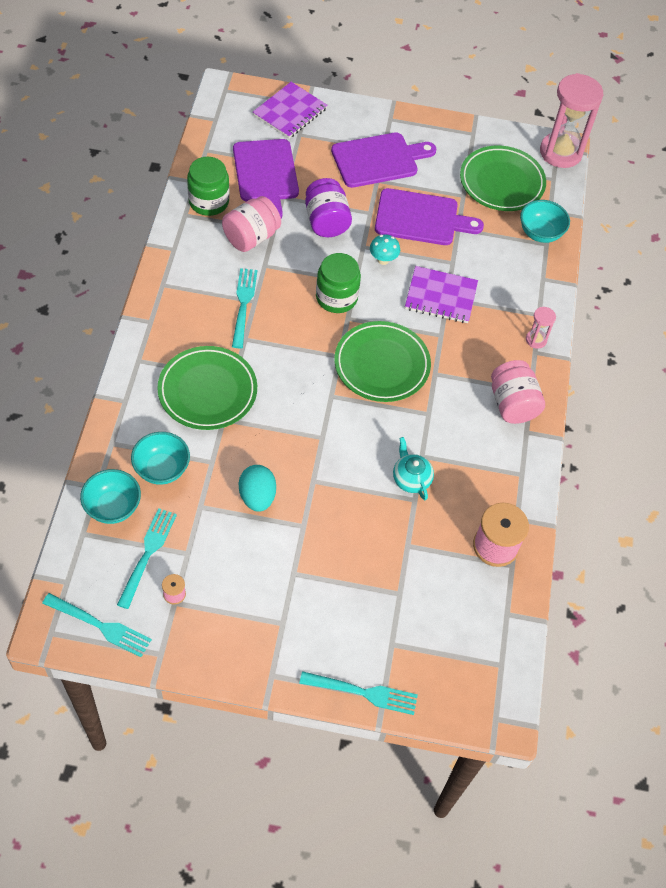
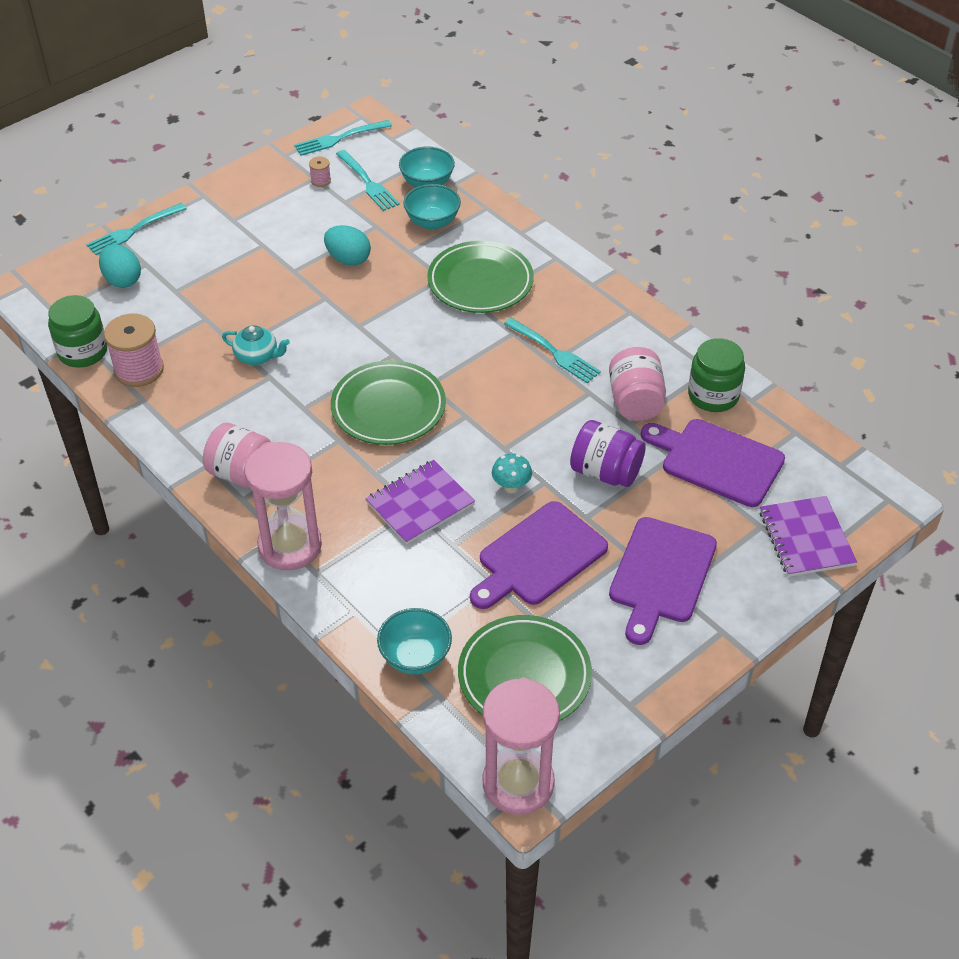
camera: 135 degrees right, 10 degrees down
green jar [316,253,361,313] -> green jar moved to [48,295,107,368]
pink hourglass [526,307,556,349] -> pink hourglass [244,442,322,571], size x2.23
none -> turquoise egg [99,244,141,288]

